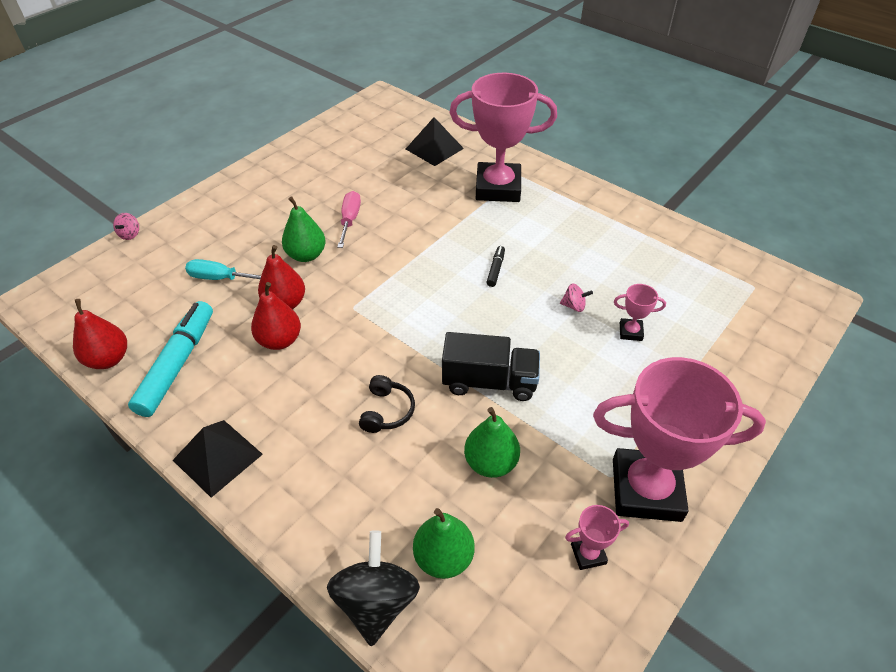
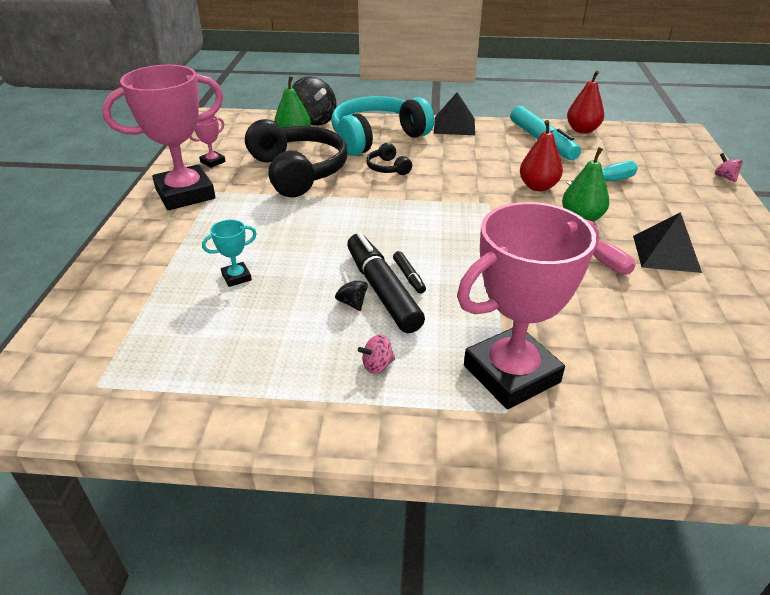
camera: 145 degrees right, 10 degrees down
red pear [251,282,301,350] -> none
black pyramid [406,117,464,166] -> black pyramid moved to [633,212,702,273]
black truck [442,332,540,401] -> none
green pear [464,407,520,478] -> black headphones [245,119,347,197]
pink spinning top [560,283,593,312] -> pink spinning top moved to [358,335,395,374]
pink trophy [614,284,666,341] -> turquoise trophy [202,220,257,287]
none -> turquoise headphones [331,96,434,156]
none -> black spinning top [335,272,368,311]
none -> black marker [347,232,425,333]

